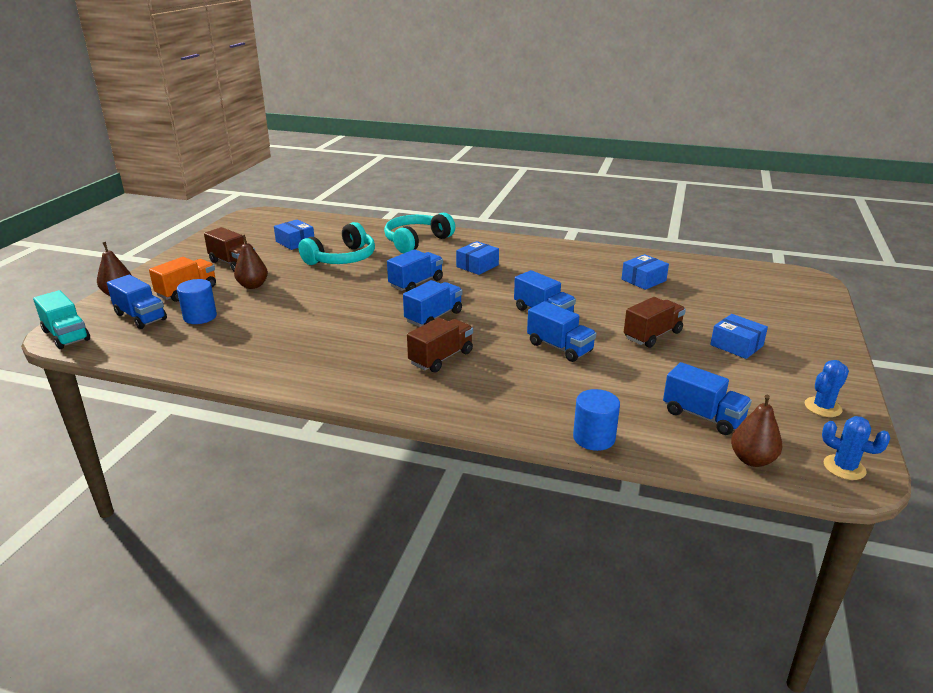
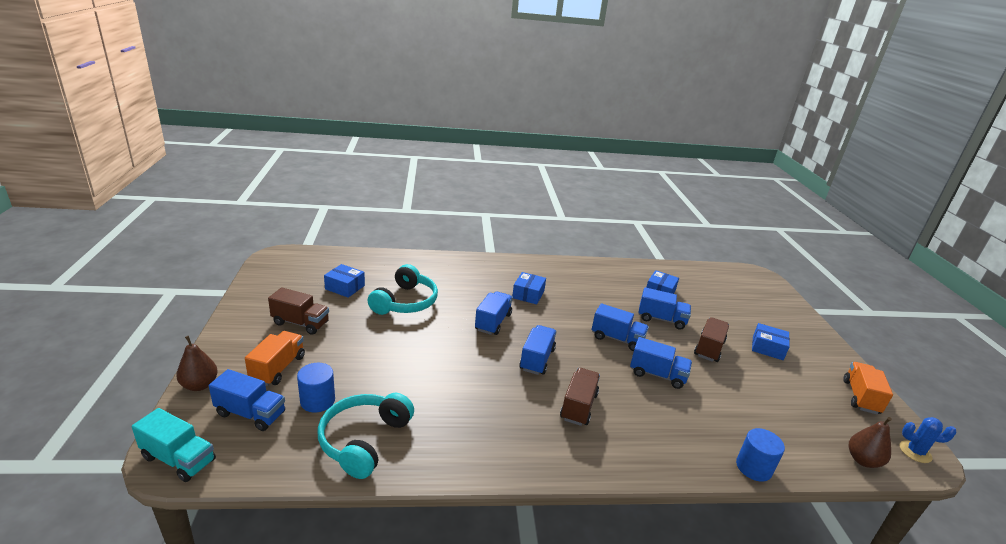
camera: 25 degrees left, 0 degrees up
brown pear [234,235,268,289] -> none
turquoise headphones [384,213,455,253] -> turquoise headphones moved to [317,393,414,479]
blue truck [663,362,752,435] -> blue truck moved to [638,287,691,330]
blue cactus [805,360,849,417] -> orange truck [843,362,893,414]

